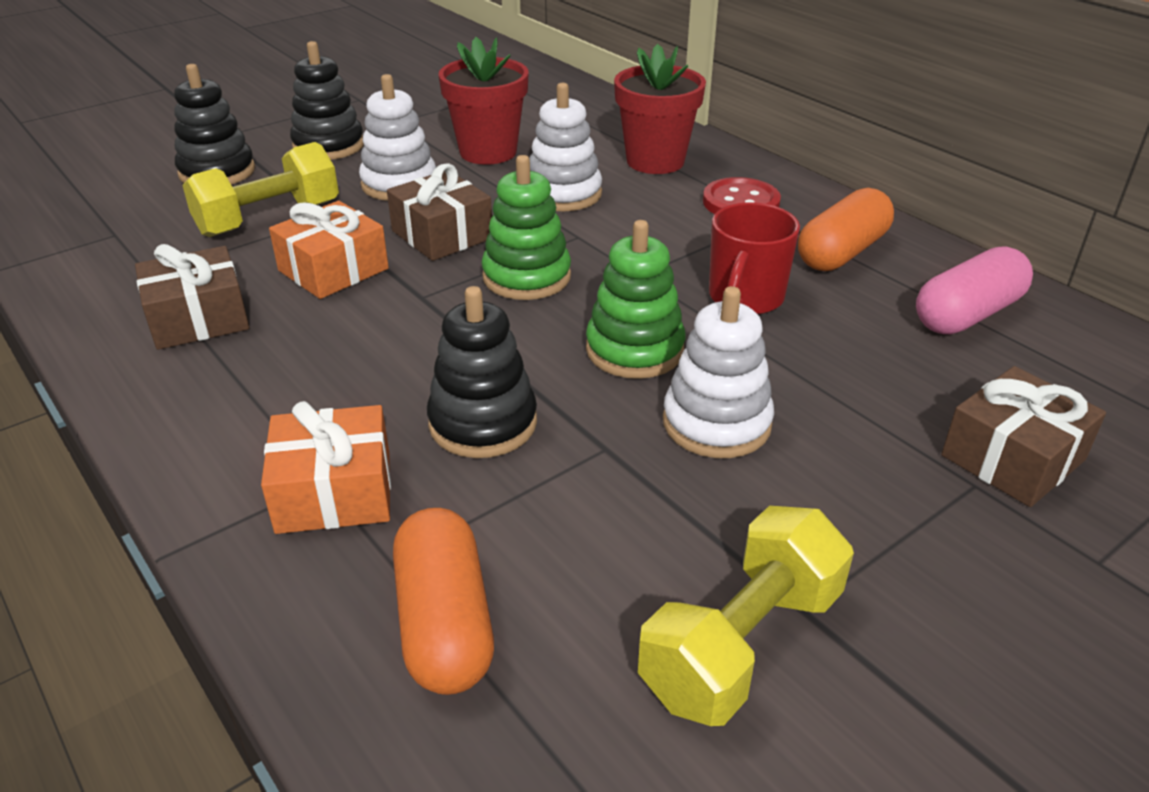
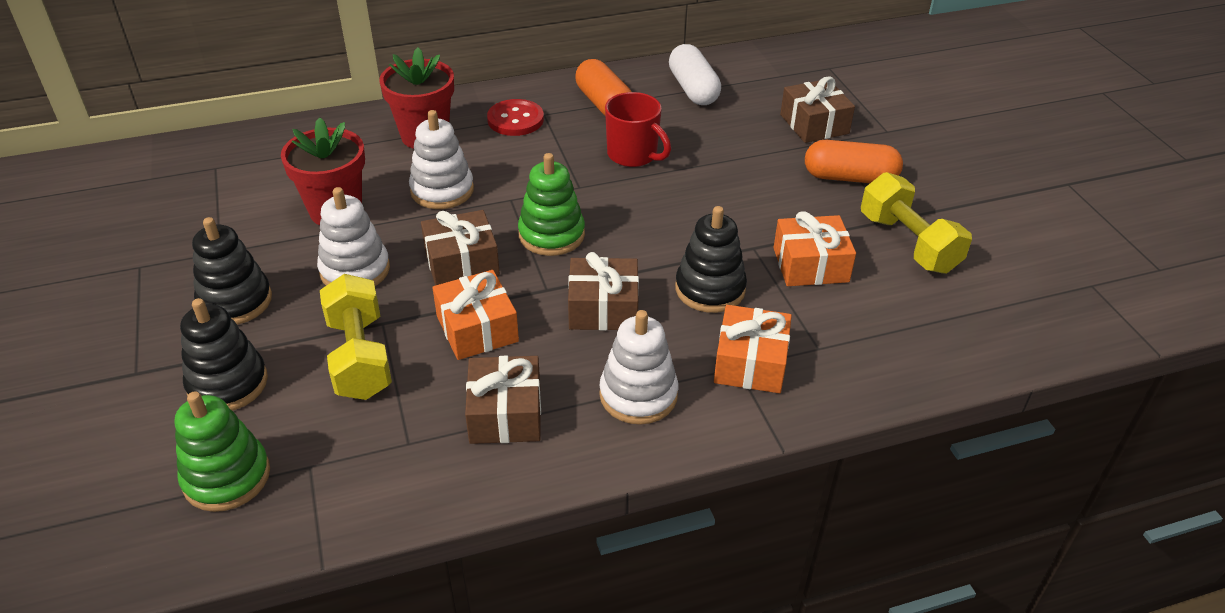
camera: 70 degrees left, 5 degrees up
orange capsule [393,508,494,695] -> orange capsule moved to [805,140,903,183]
green stacking toy [586,220,685,379] -> green stacking toy moved to [175,391,270,512]
white stacking toy [663,286,774,458] -> white stacking toy moved to [599,310,678,425]
pink capsule [916,246,1033,334] -> white capsule [669,44,721,105]
none -> brown gift [568,252,639,330]
none -> orange gift [773,211,856,286]

